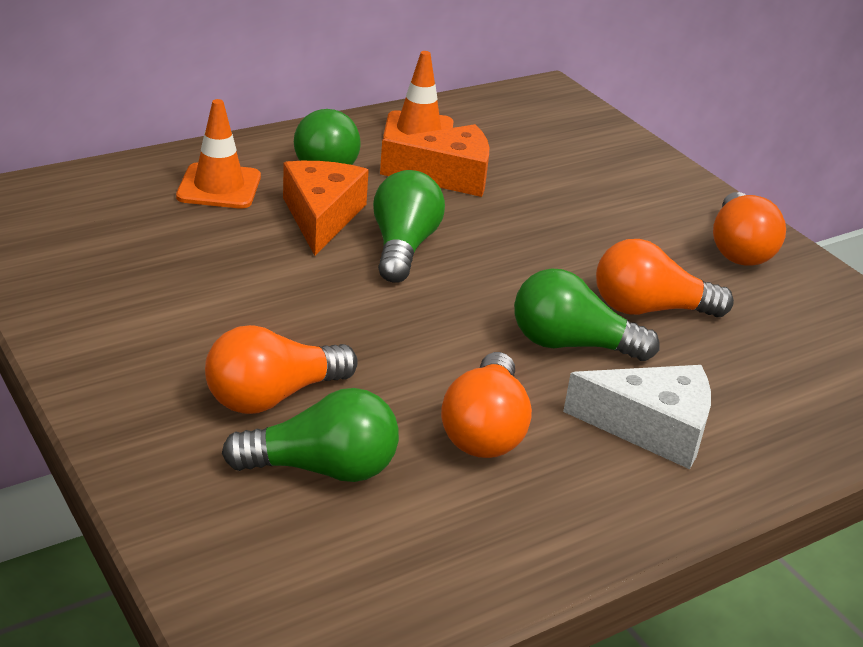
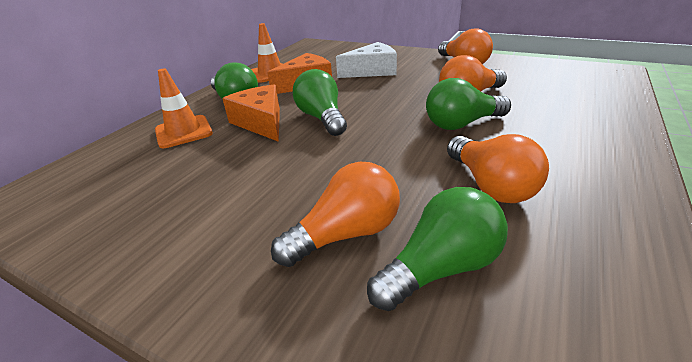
camera: 25 degrees left, 0 degrees up
orange light bulb [205,325,358,414] -> orange light bulb turned 150 degrees counterclockwise [271,162,400,267]
white cheese [563,365,711,469] -> white cheese moved to [336,42,397,78]

